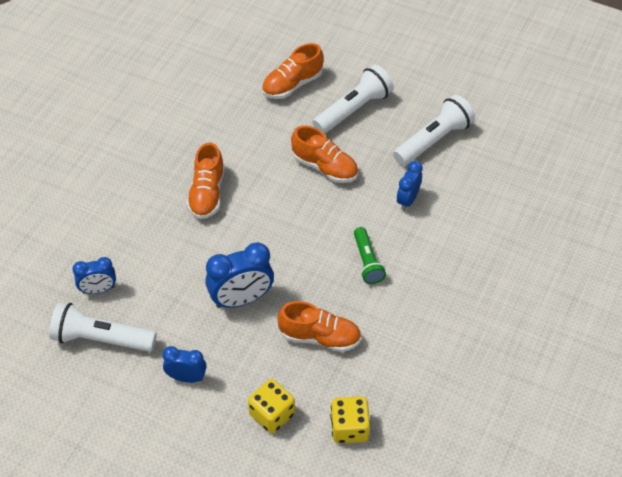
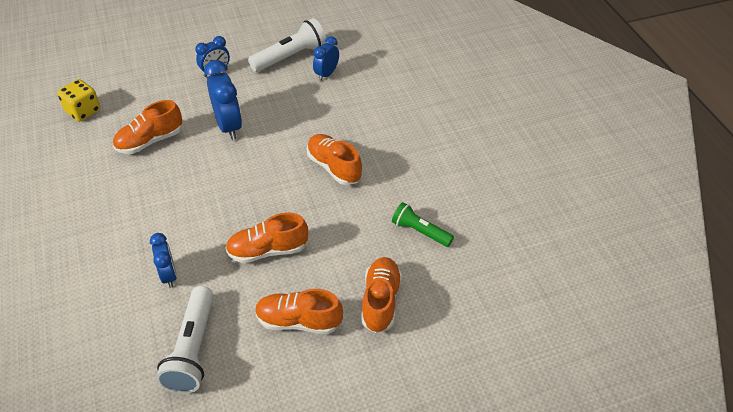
camera: 135 degrees right, 5 degrees down
blue clock [205,242,274,308] -> blue clock turned 135 degrees clockwise [204,60,242,140]
yellow dice [248,379,295,433] -> none
white flashlight [313,65,394,134] -> orange shoe [255,289,343,334]
green flashlight [354,227,386,284] -> green flashlight moved to [392,202,454,247]

